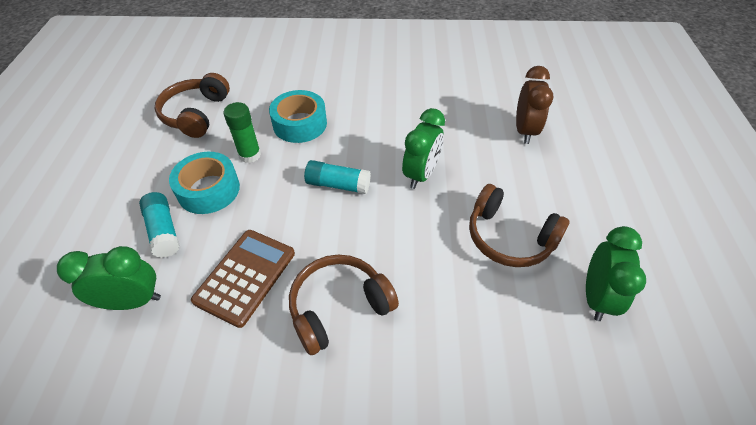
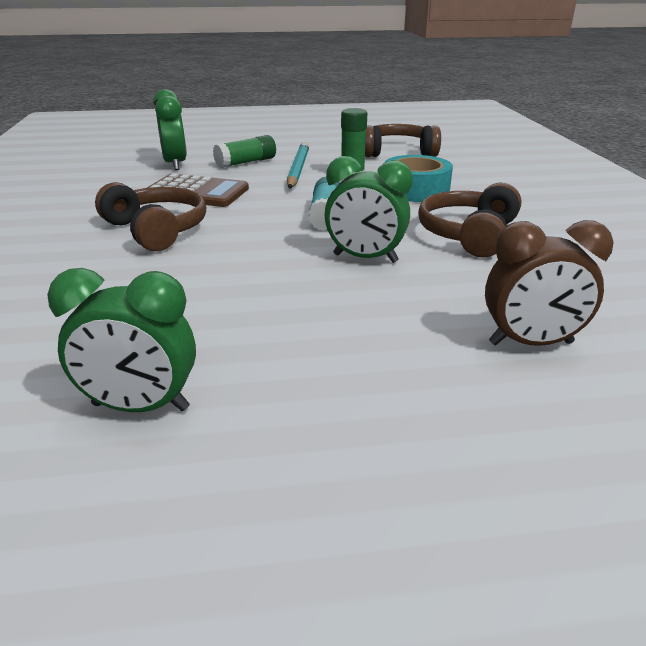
camera: 80 degrees right, 20 degrees down
turquoise glue stick [139,192,180,258] -> green glue stick [213,135,276,168]
turquoise tape [169,152,240,214] -> turquoise pencil [287,142,309,188]
brown headphones [469,184,570,267] -> brown headphones moved to [418,183,522,257]

